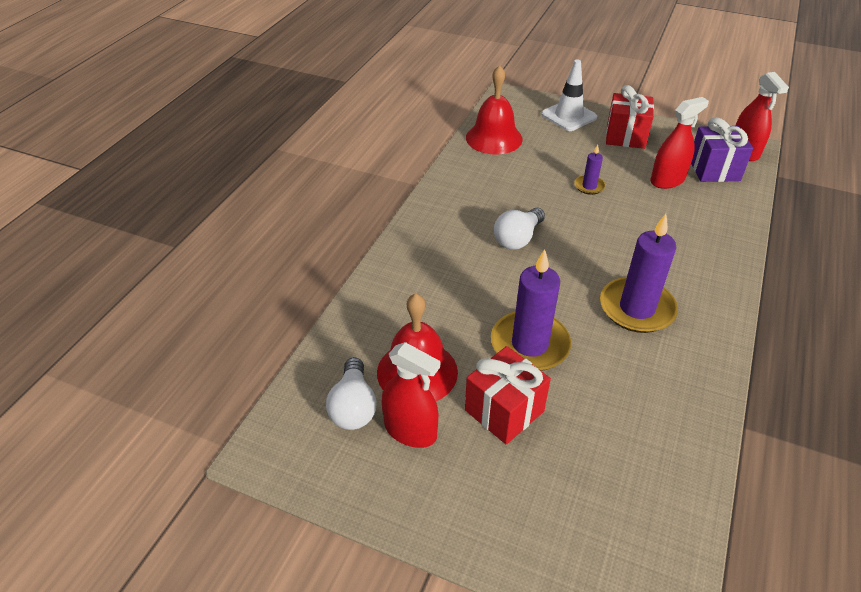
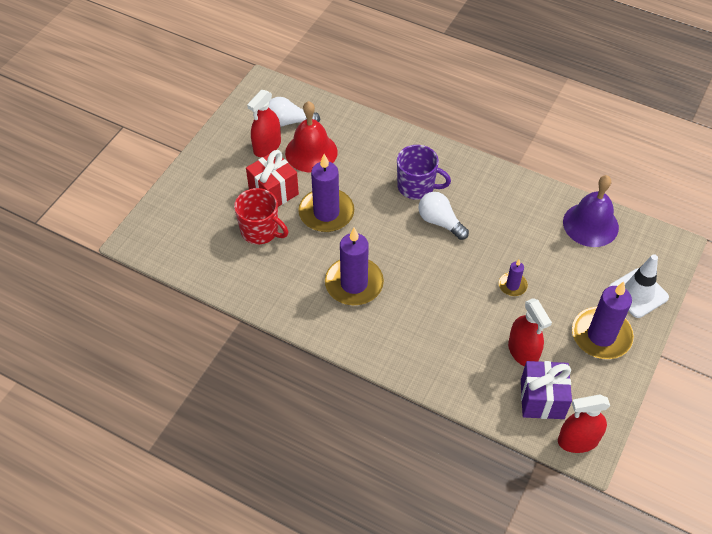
camera: 95 degrees right, 10 degrees up
red bell [466,65,523,155] -> purple bell [563,175,619,247]
red gift [606,85,654,149] -> purple candle [572,282,634,359]
none -> red mug [234,188,288,244]
none -> purple mug [397,145,451,199]

